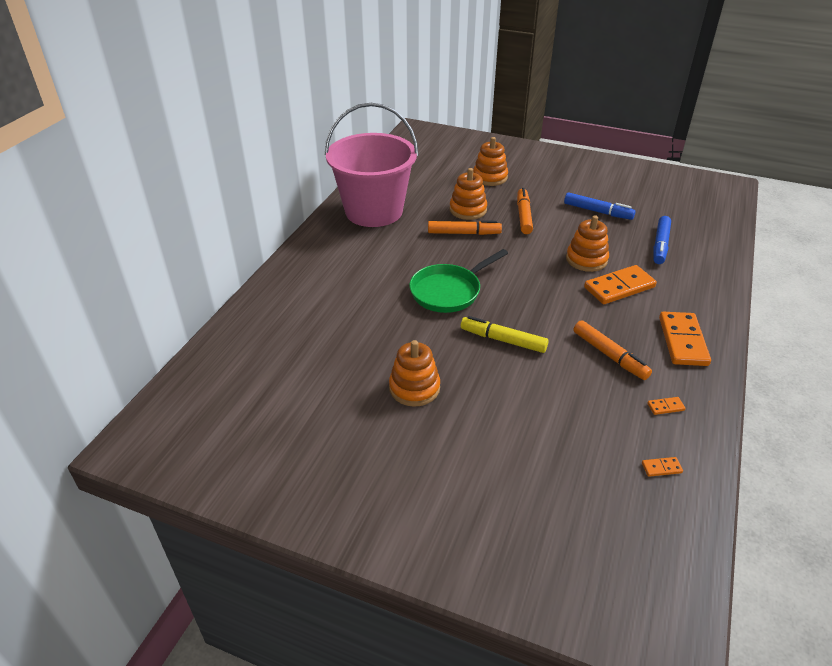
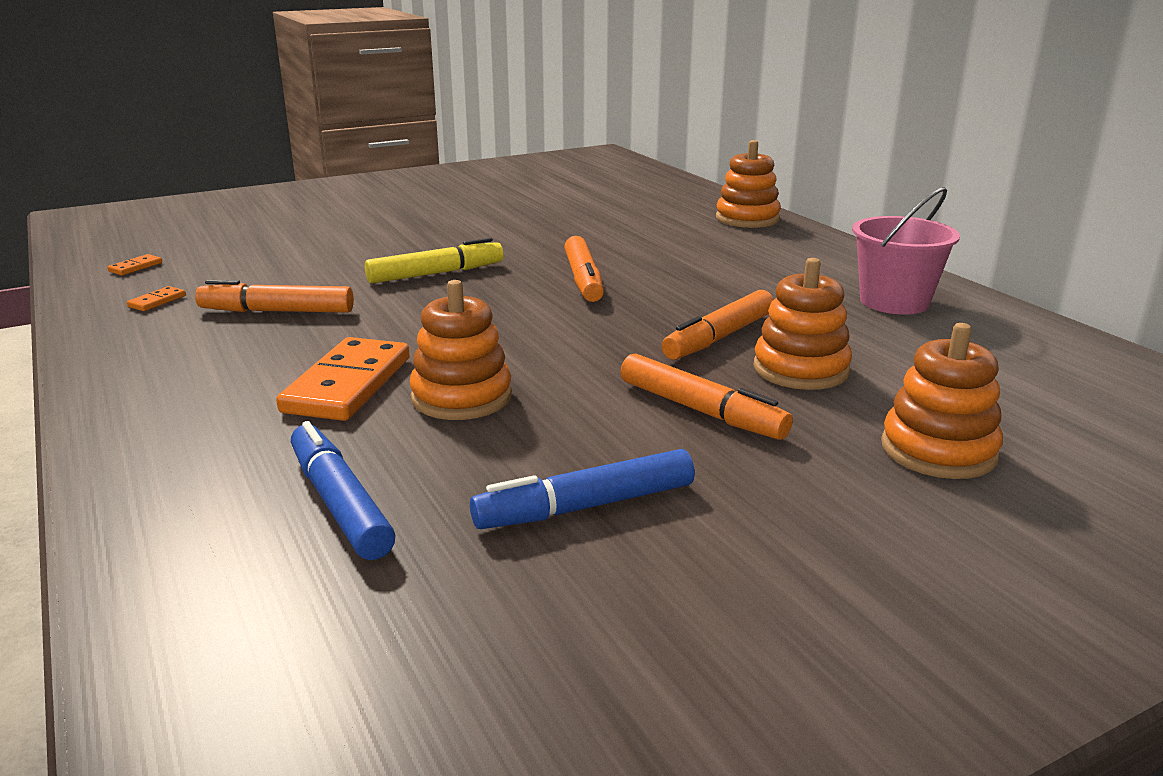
camera: 130 degrees right, 15 degrees down
pink bucket [324,103,419,227] -> pink bucket [852,187,960,314], size x0.54
orange stacking toy [389,340,440,407] -> orange stacking toy moved to [716,140,781,228]
green pan [409,249,508,313] -> orange marker [564,236,604,302]
orange domino [659,312,711,366] -> none

